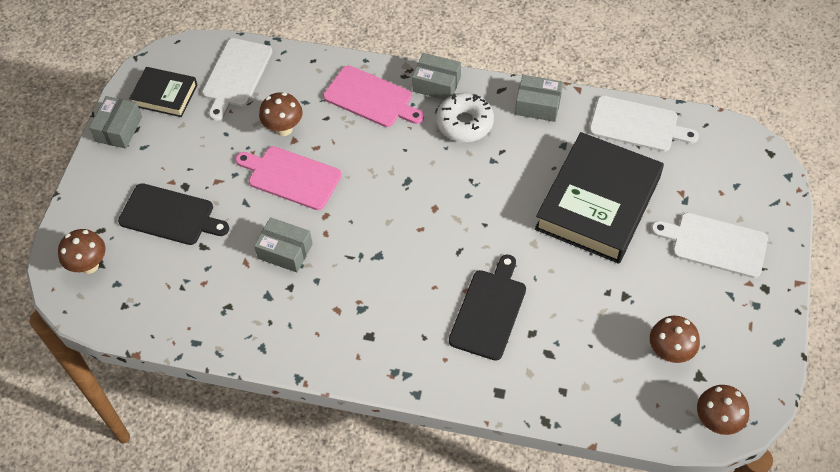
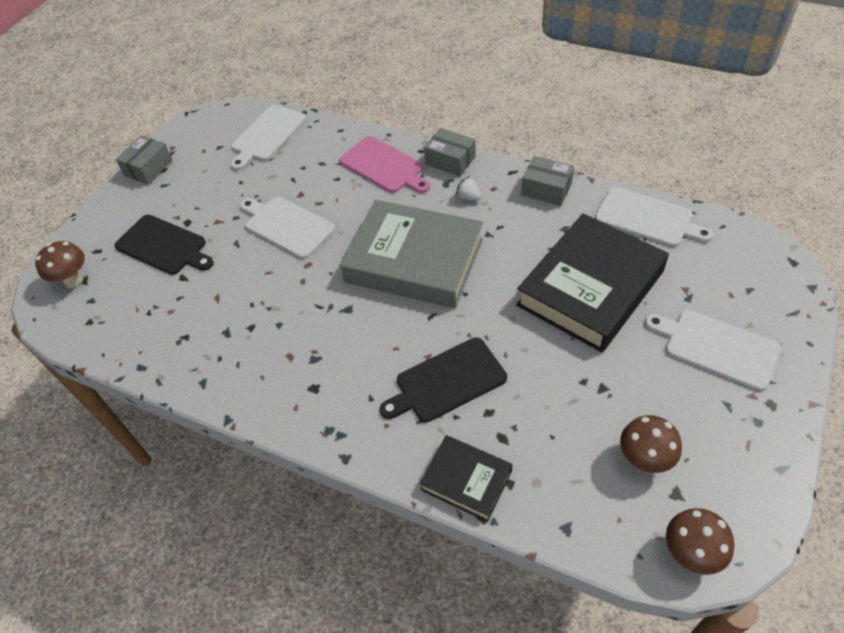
camera: 15 degrees right, 5 degrees down
black book [129,67,197,117] -> black book moved to [420,435,513,522]
pink cutting board [235,146,342,210] -> white cutting board [240,197,335,259]
grey box [254,217,313,273] -> none
brown mushroom [259,92,303,136] -> none
white donut [436,93,494,142] -> white strawberry [456,176,482,200]
black cutting board [449,255,526,361] -> black cutting board turned 150 degrees counterclockwise [380,337,507,423]
none -> grey book [340,200,483,308]

